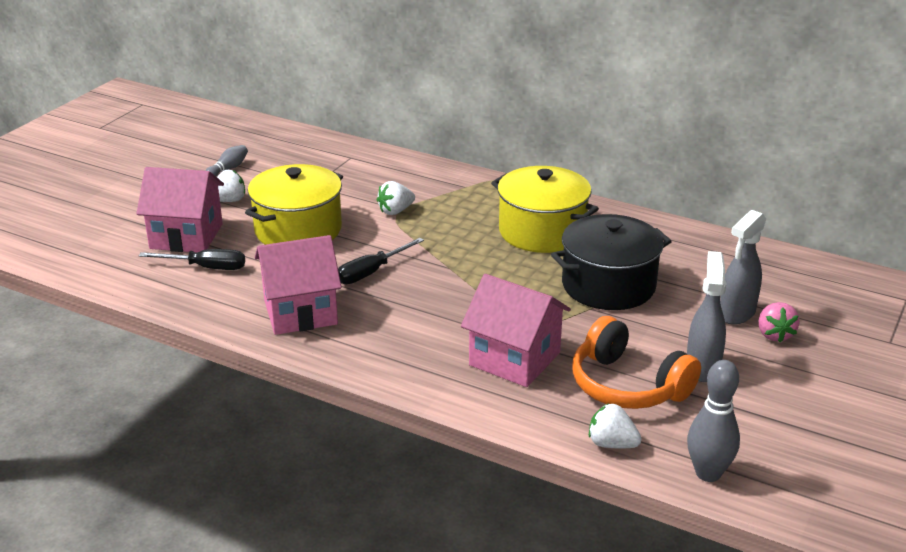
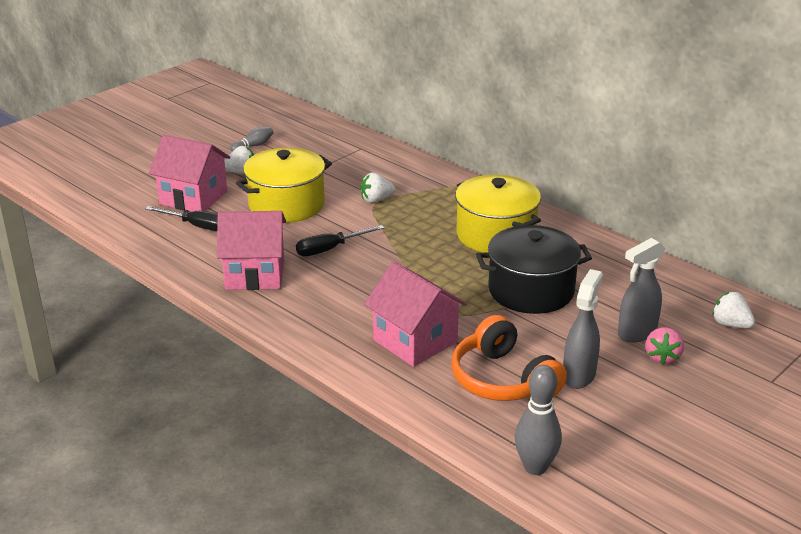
camera: 15 degrees right, 0 degrees up
white strawberry [589,403,642,448] -> white strawberry moved to [712,292,755,328]

